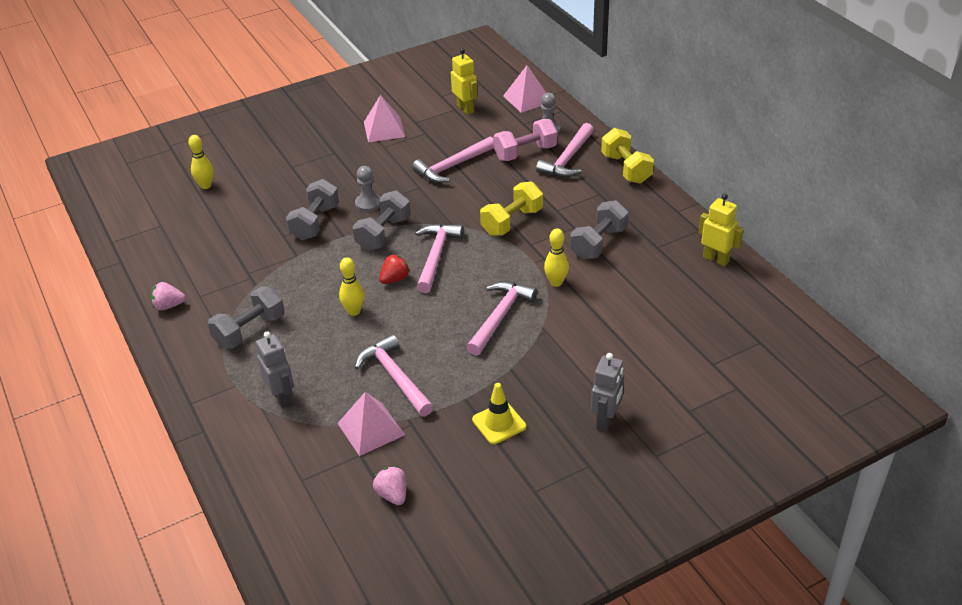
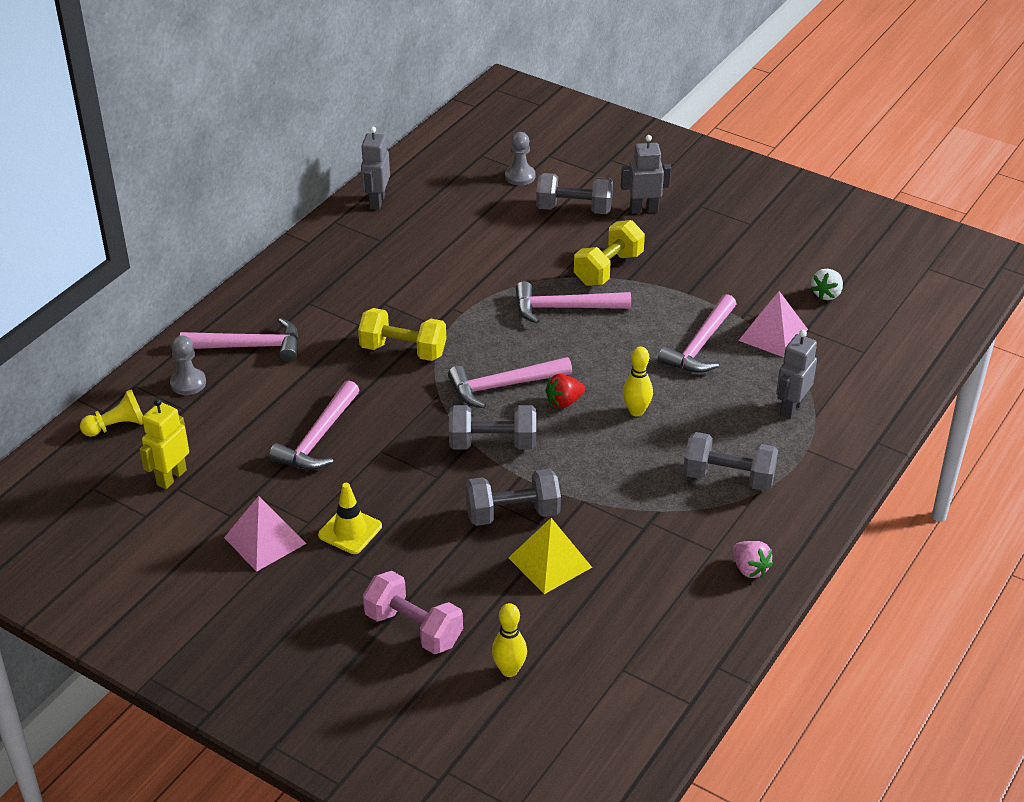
camera: 120 degrees left, 0 degrees up
grey pawn [355,166,380,212] -> grey pawn moved to [505,132,536,186]
pink strawberry [373,466,406,505] -> white strawberry [811,269,843,300]
red strawberry [379,254,410,284] -> red strawberry turned 45 degrees counterclockwise [545,374,585,408]
pink hammer [412,136,494,183] -> pink hammer turned 90 degrees clockwise [269,380,359,470]
yellow traffic cone [472,383,526,444] -> yellow traffic cone moved to [318,483,382,554]
pink dumbbell [493,119,557,161] -> pink dumbbell moved to [363,571,463,654]
pink pyramid [503,65,546,113] -> yellow pawn [80,389,143,437]
yellow bowling pin [544,229,569,287] -> none
grey dumbbell [570,200,629,259] -> grey dumbbell moved to [536,173,613,214]
yellow dumbbell [601,128,654,184] -> yellow dumbbell moved to [574,220,645,286]
yellow robot [699,193,744,266] -> grey robot [361,126,390,210]
none -> yellow pyramid [508,518,592,594]

